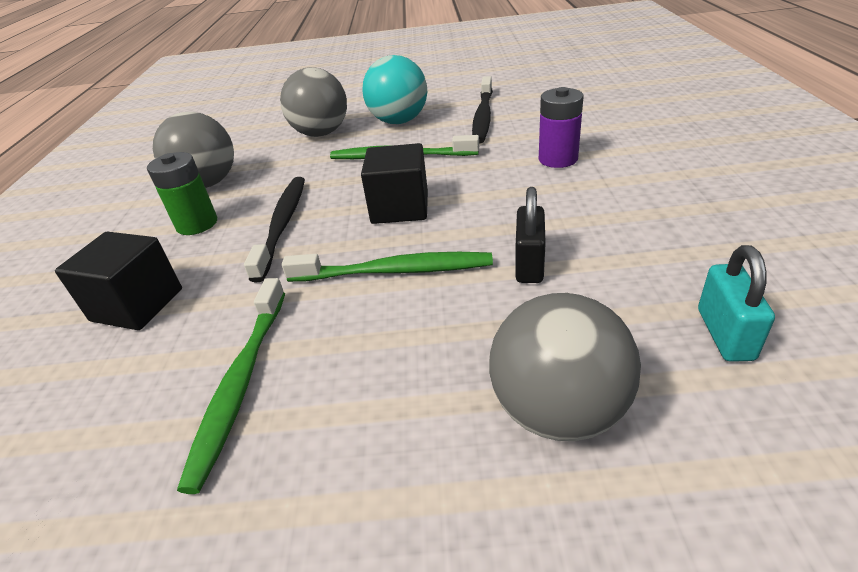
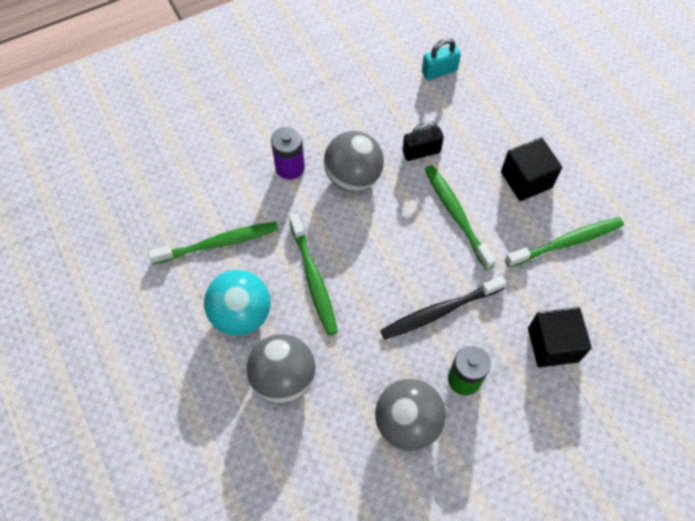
camera: 120 degrees left, 25 degrees up
black cube [361,143,428,224] -> black cube moved to [501,137,562,201]
black toothbrush [472,76,493,144] -> green toothbrush [148,222,278,264]
grey ball [489,293,641,441] -> grey ball moved to [324,131,384,192]

